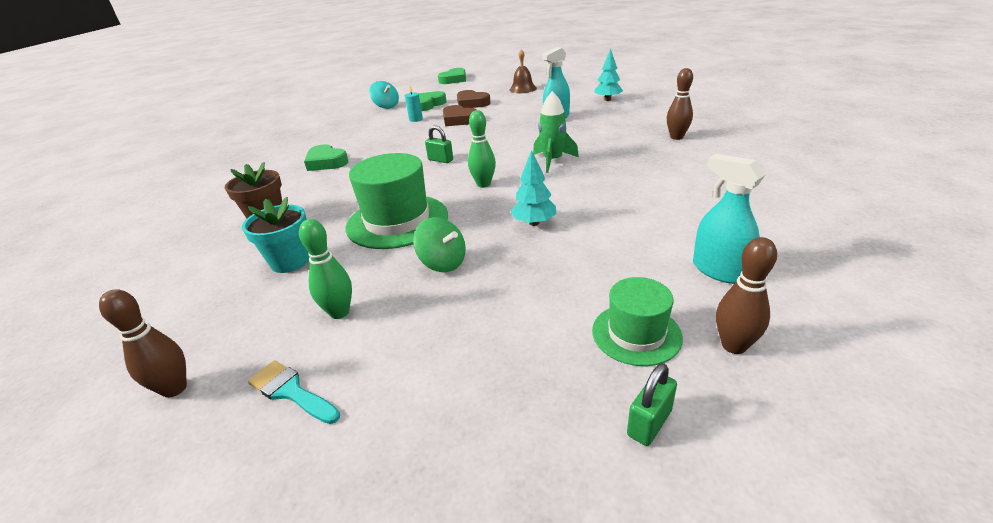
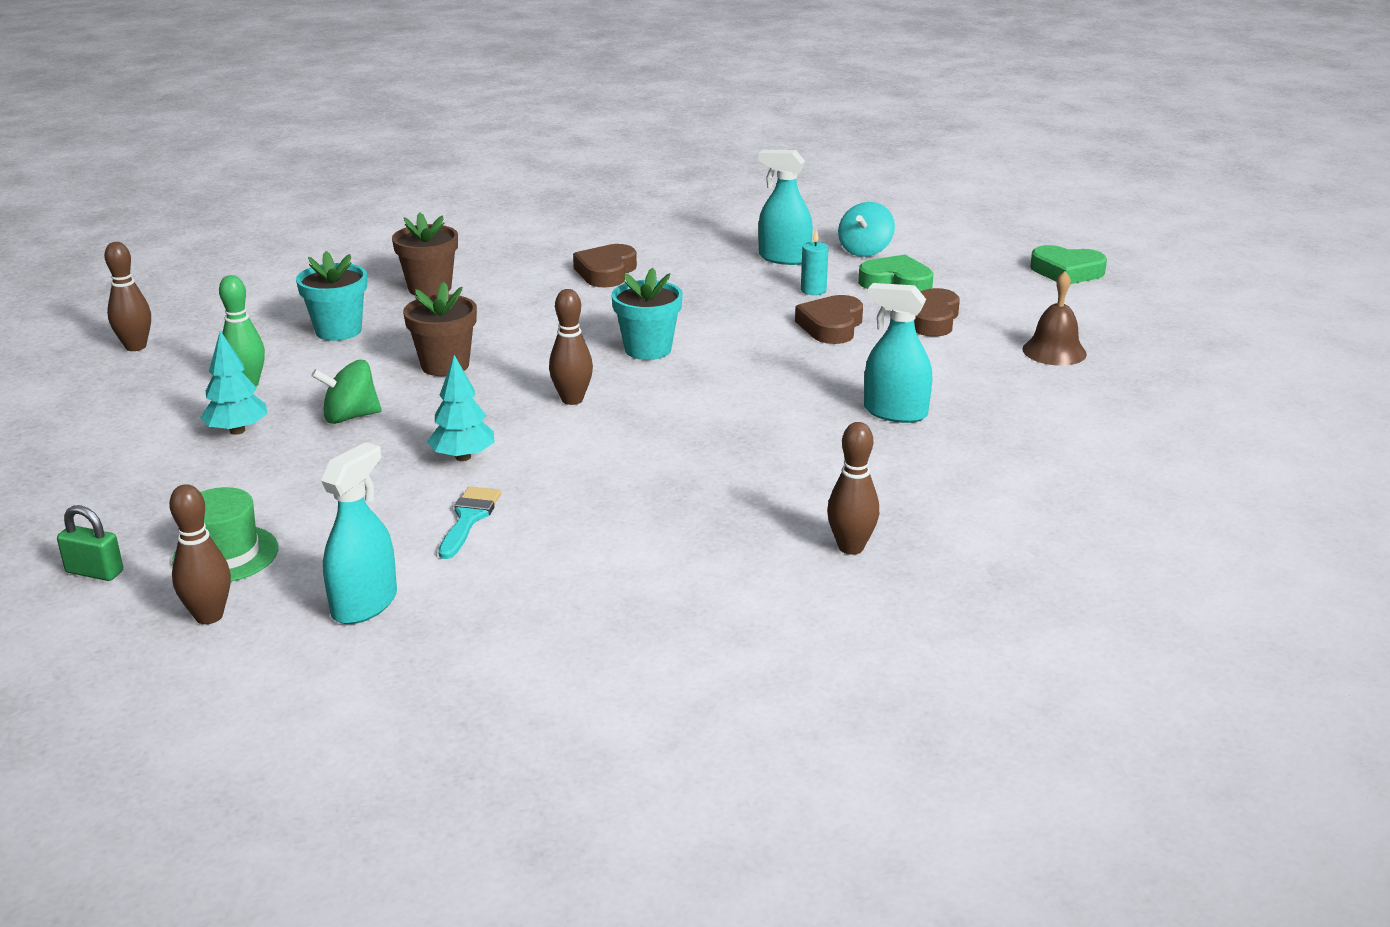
camera: 65 degrees right, 5 degrees down
turquoise brush [248,360,340,424] -> turquoise brush moved to [438,486,501,559]
green heart [304,144,349,171] -> brown heart [573,244,637,288]
green hat [346,153,448,249] -> brown flower pot [403,282,477,376]
green spinning top [413,217,466,272] -> green spinning top turned 60 degrees clockwise [311,360,382,424]
green padlock [425,125,453,163] -> turquoise flower pot [611,268,683,360]
green bowling pin [468,110,496,188] -> brown bowling pin [549,289,593,405]
green rocket [533,91,579,173] -> none
turquoise tree [594,49,623,101] -> turquoise tree moved to [200,331,267,435]
none -> turquoise spray bottle [758,150,813,265]

